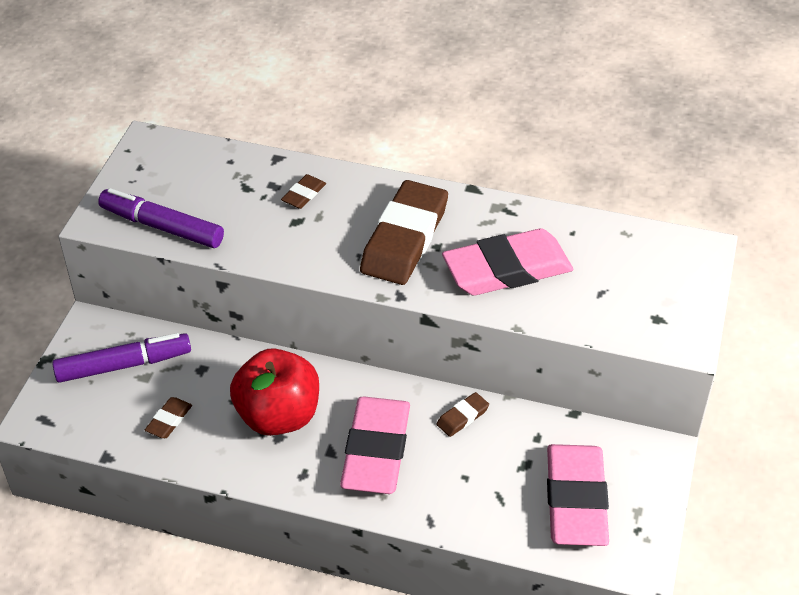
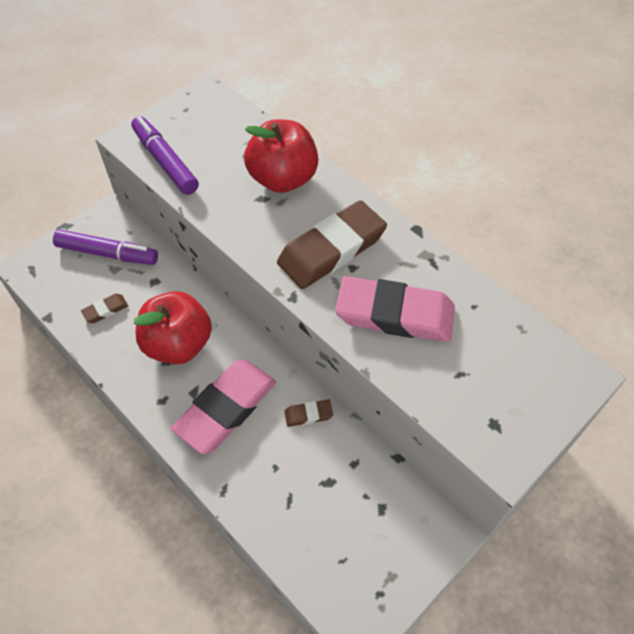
camera: 30 degrees right, 10 degrees up
brown eraser [281,174,326,209] -> red apple [244,119,318,193]
pink eraser [547,444,609,546] -> none

